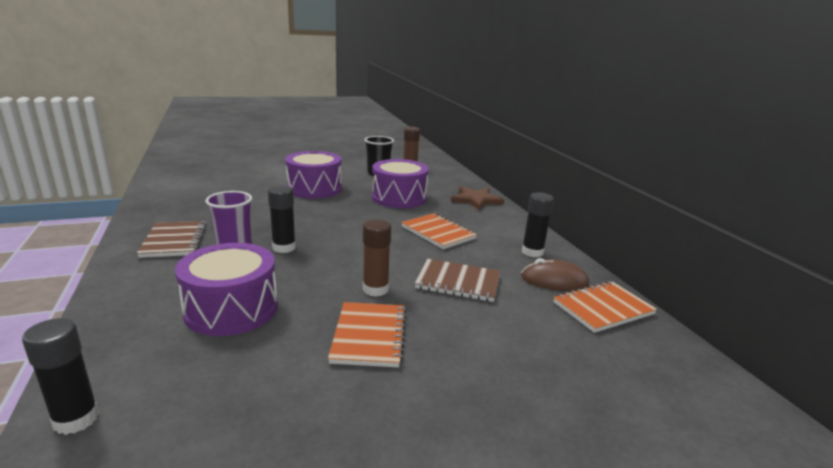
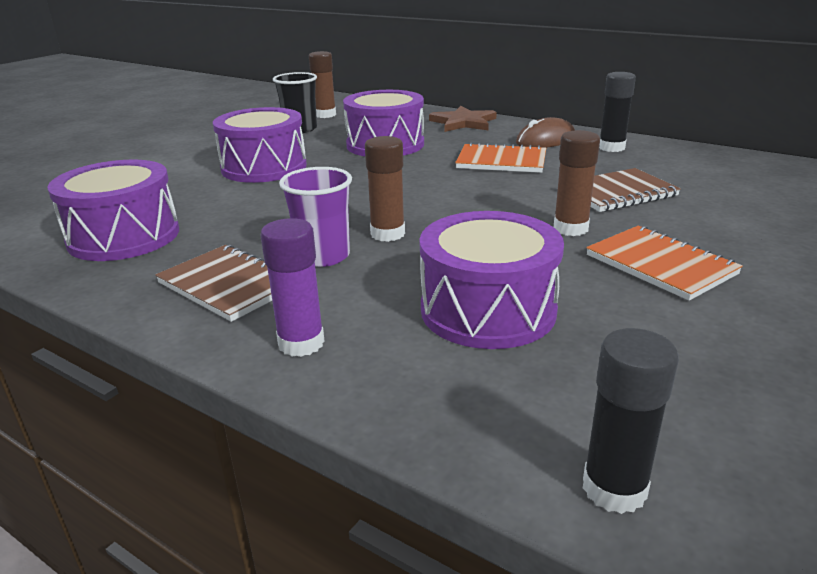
camera: 35 degrees left, 5 degrees up
black glue stick [268,185,296,253] -> brown glue stick [365,136,405,242]
brown mouse [521,258,589,291] -> brown mouse moved to [516,117,575,148]
orange notebook [553,281,657,333] -> none
none -> purple drum [48,160,179,261]
none -> purple glue stick [260,218,325,357]

